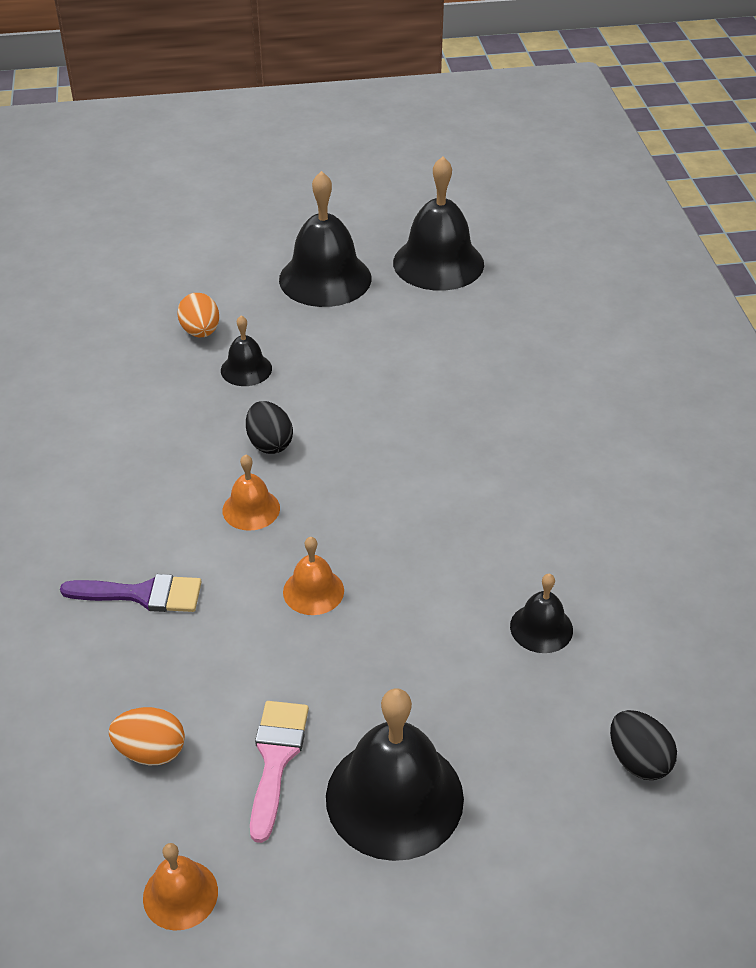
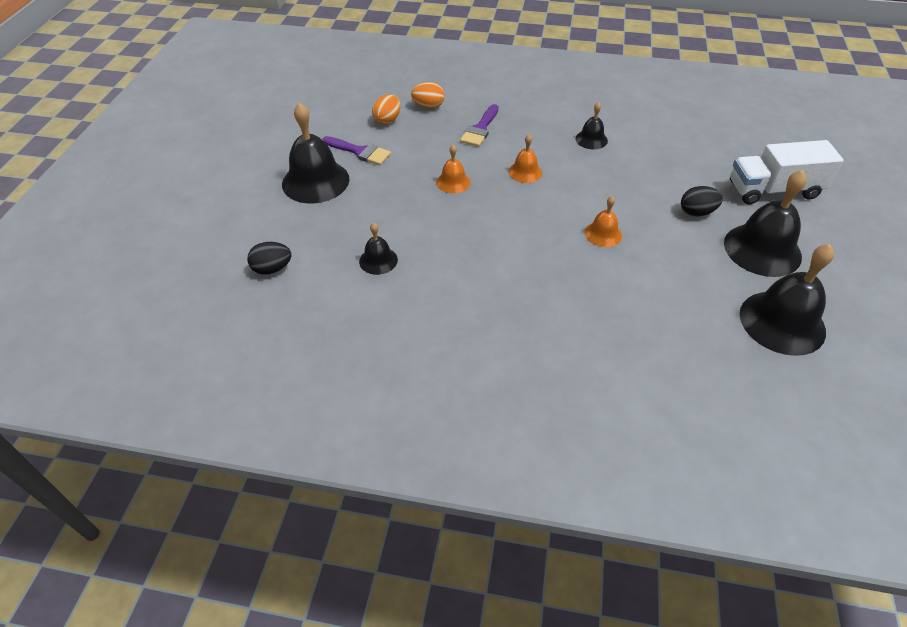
camera: 110 degrees right, 5 degrees up
orange bell [143,843,218,931] -> orange bell moved to [585,196,622,247]
orange egg [177,293,219,337] -> orange egg moved to [411,82,445,109]
black bell [221,315,272,386] -> black bell moved to [575,102,608,149]
black egg [246,401,293,454] -> black egg moved to [681,186,723,216]
pink brush [250,701,309,843] -> purple brush [323,136,391,165]
none -> white truck [730,140,844,204]

